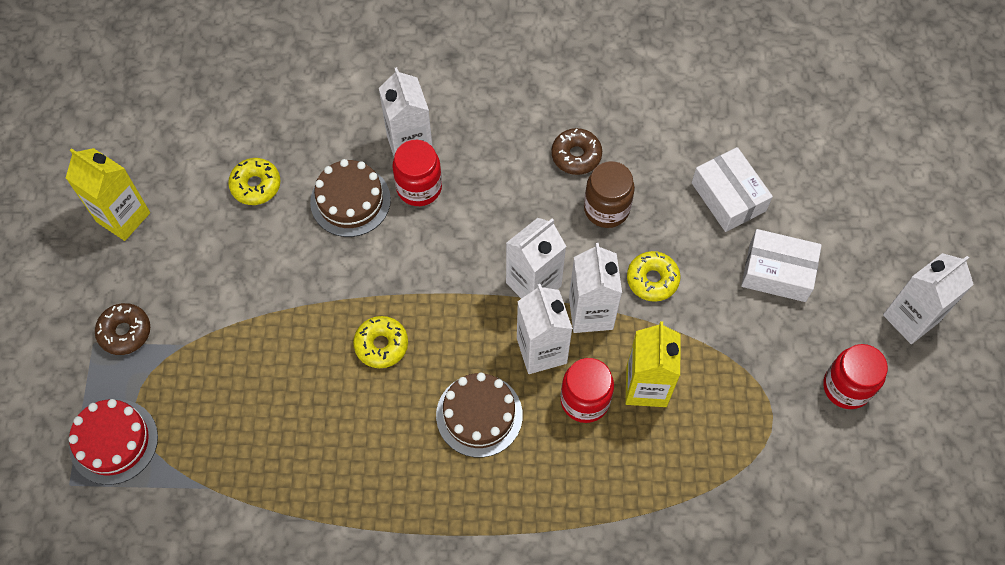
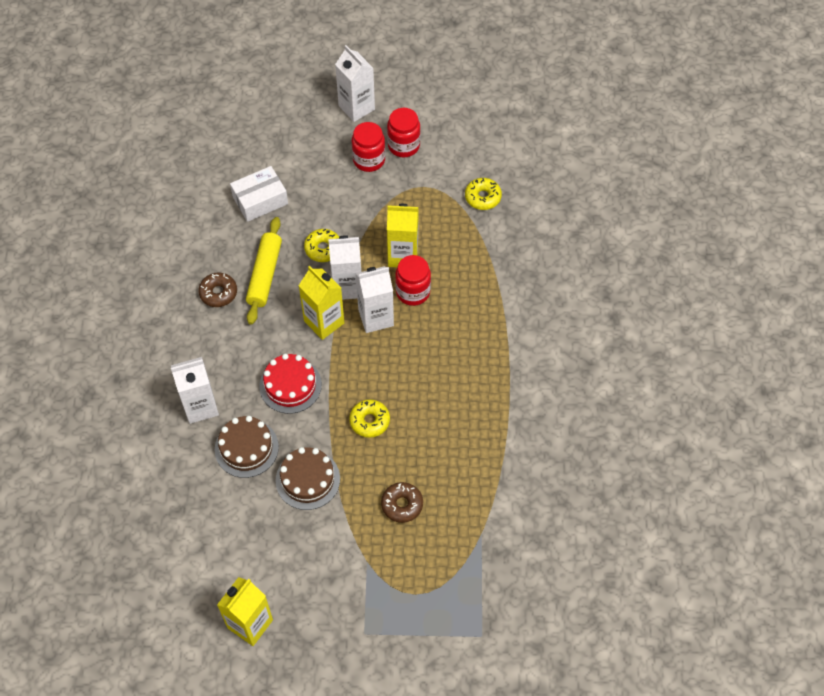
camera: 90 degrees left, 5 degrees down
red cake [69,399,158,485] -> red cake moved to [259,354,322,414]
brown donut [95,303,150,355] -> brown donut moved to [381,482,423,523]
yellow donut [228,158,281,205] -> yellow donut moved to [465,178,502,210]
red jar [392,140,442,206] -> red jar moved to [352,122,385,172]
brown cake [436,373,523,457] -> brown cake moved to [276,447,340,510]
white carton [506,218,567,299] -> yellow carton [299,266,344,340]
brown jar [584,161,635,228] -> yellow rolling pin [246,217,282,325]
white box [741,229,822,302] -> none

